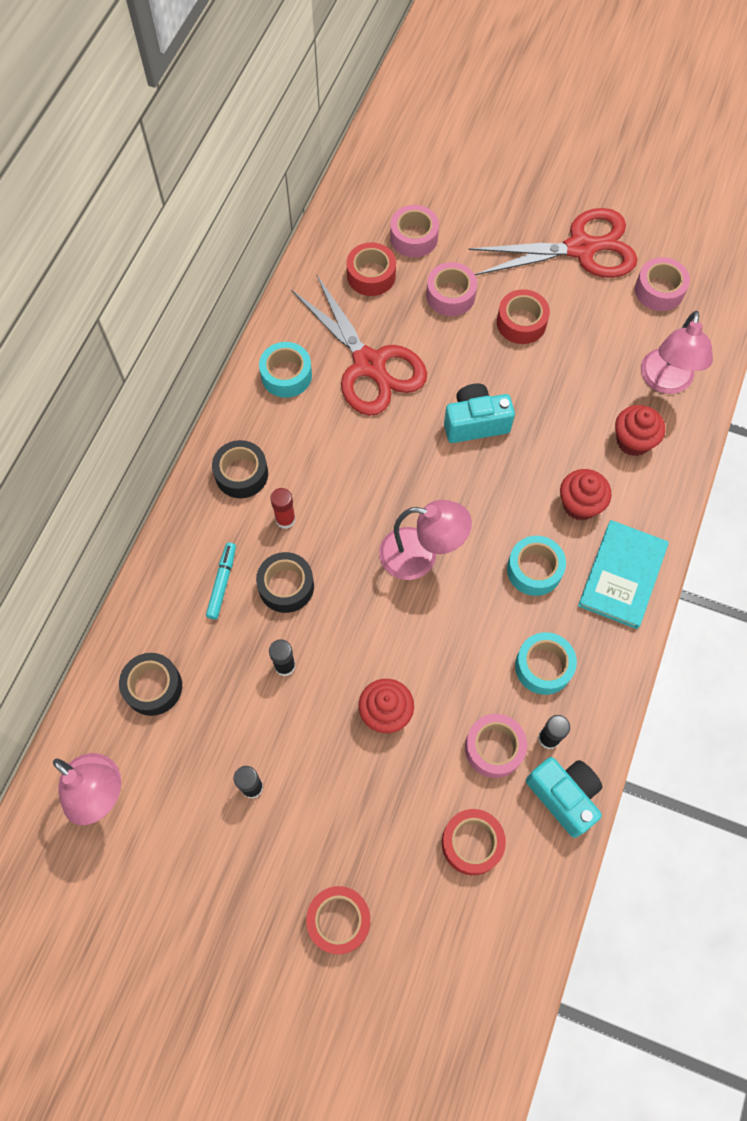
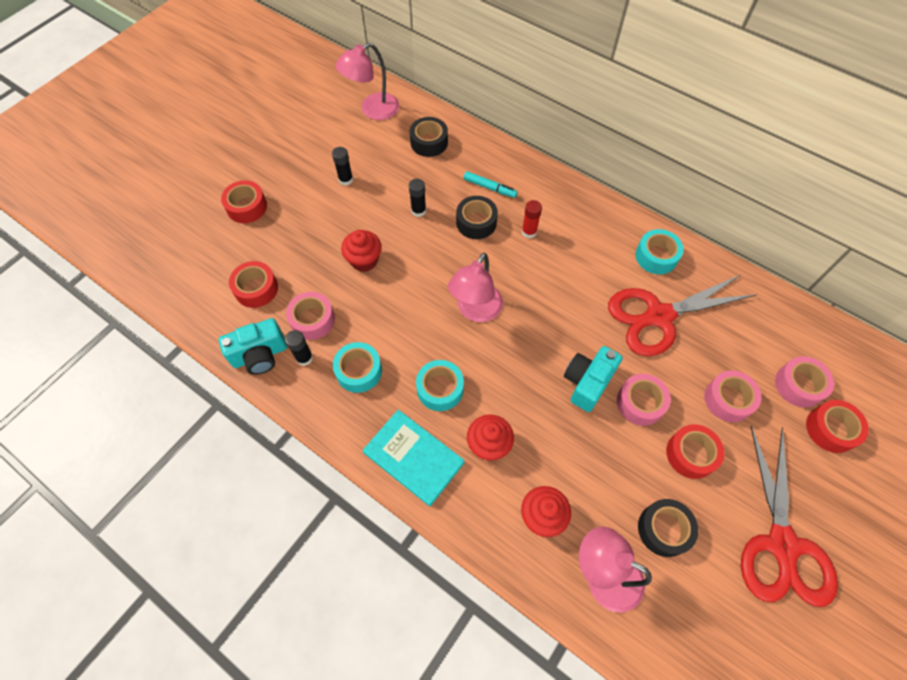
camera: 105 degrees right, 5 degrees down
black tape [212,440,268,498] -> black tape moved to [638,499,698,557]
red tape [347,242,396,296] -> red tape moved to [806,400,869,453]
turquoise camera [444,383,515,443] -> turquoise camera turned 150 degrees counterclockwise [564,346,623,412]
pink tape [635,257,690,311] -> pink tape moved to [617,374,671,426]

